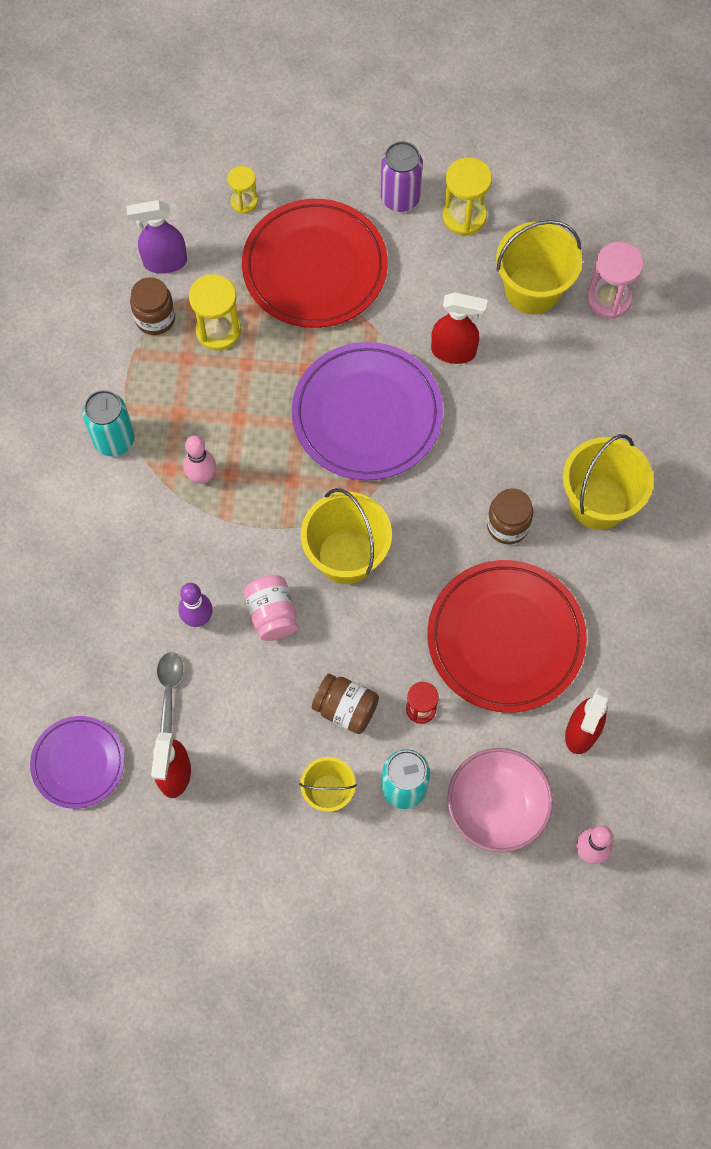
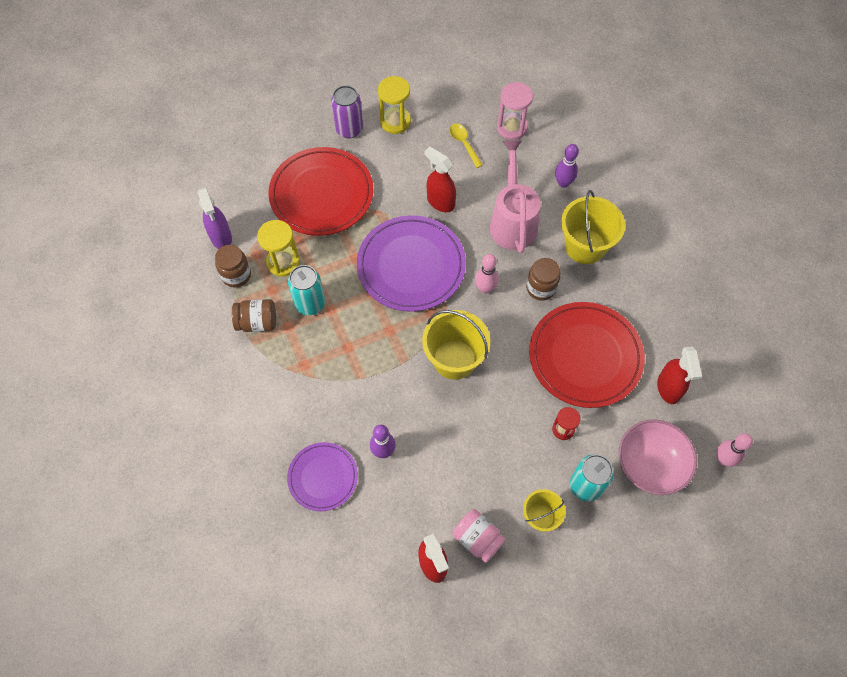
camera: 30 degrees left, 5 degrees down
purple plate [30,716,125,809] -> purple plate moved to [287,442,358,511]
turquoise can [82,390,135,456] -> turquoise can moved to [288,265,325,315]
purple spray bottle [126,200,187,274] -> purple spray bottle turned 75 degrees counterclockwise [198,187,232,249]
grey spoon [157,652,183,733] -> none
pink bowling pin [183,435,216,484] -> pink bowling pin moved to [475,254,499,294]
yellow hourglass [228,166,258,214] -> none
pink jar [244,575,298,641] -> pink jar moved to [452,509,506,563]
brown jar [312,673,379,734] -> brown jar moved to [232,299,276,332]
red spray bottle [431,292,488,364] -> red spray bottle turned 120 degrees counterclockwise [425,146,456,212]
yellow bucket [496,220,582,314] -> yellow spoon [449,123,483,168]
none -> pink watering can [490,140,541,253]
none -> purple bowling pin [555,144,579,188]

